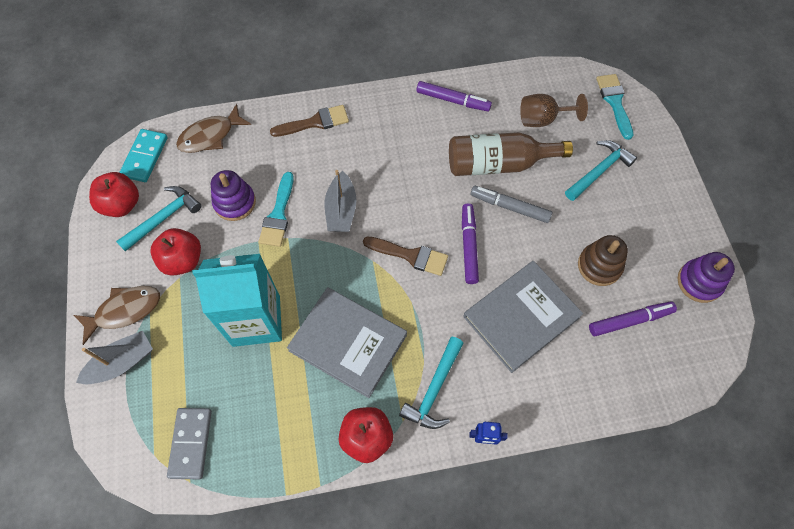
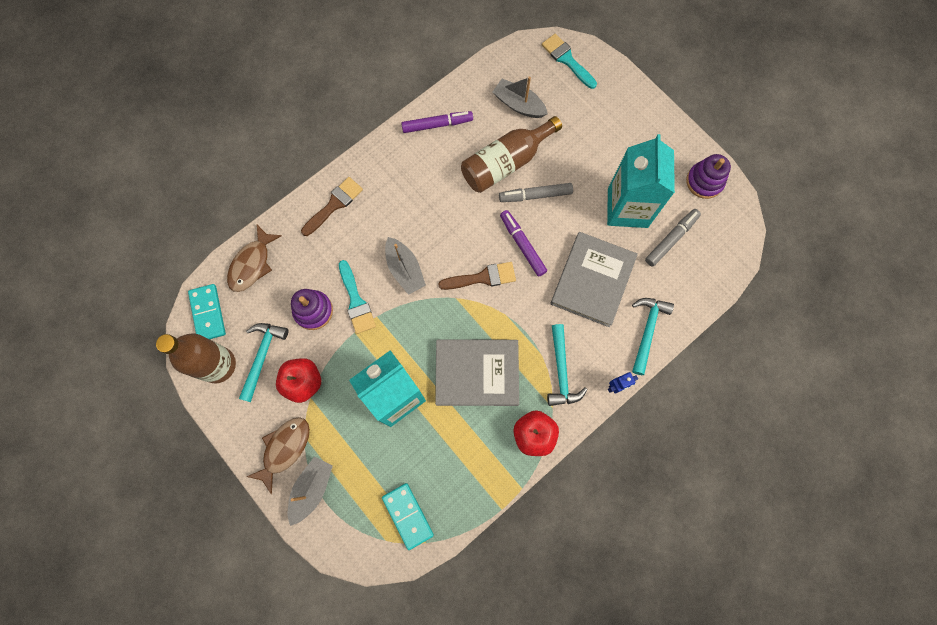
camera: 30 degrees left, 10 degrees up
red apple [89,172,139,217] -> brown bottle [156,333,236,383]
grey domino [167,408,212,479] -> turquoise domino [382,483,434,550]
brown goblet [520,94,588,127] -> grey boat [493,77,548,118]
turquoise hammer [565,140,637,201] -> turquoise hammer moved to [632,298,674,375]
brown stacking toy [578,235,628,286] -> turquoise carton [607,134,675,228]
purple marker [589,301,677,336] -> grey marker [645,209,701,266]

